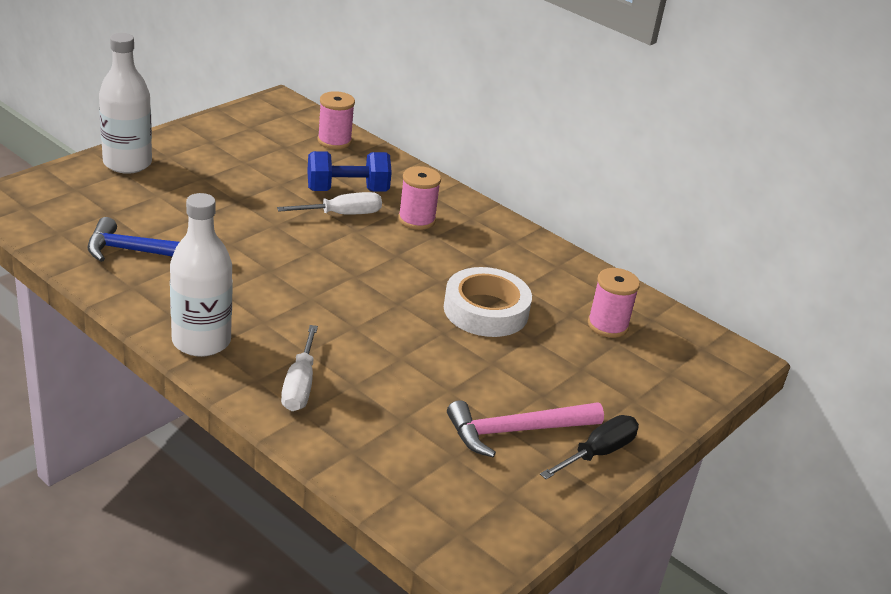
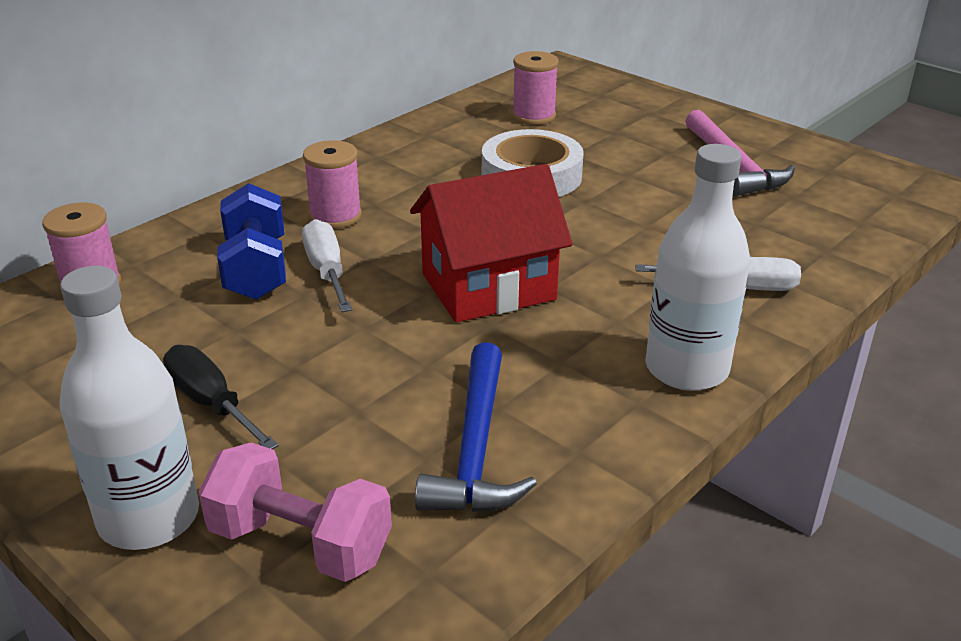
camera: 85 degrees left, 0 degrees up
black screwdriver [540,415,639,480] -> black screwdriver moved to [163,345,279,449]
none -> pink dumbbell [198,442,392,582]
none -> red house [410,164,572,323]

